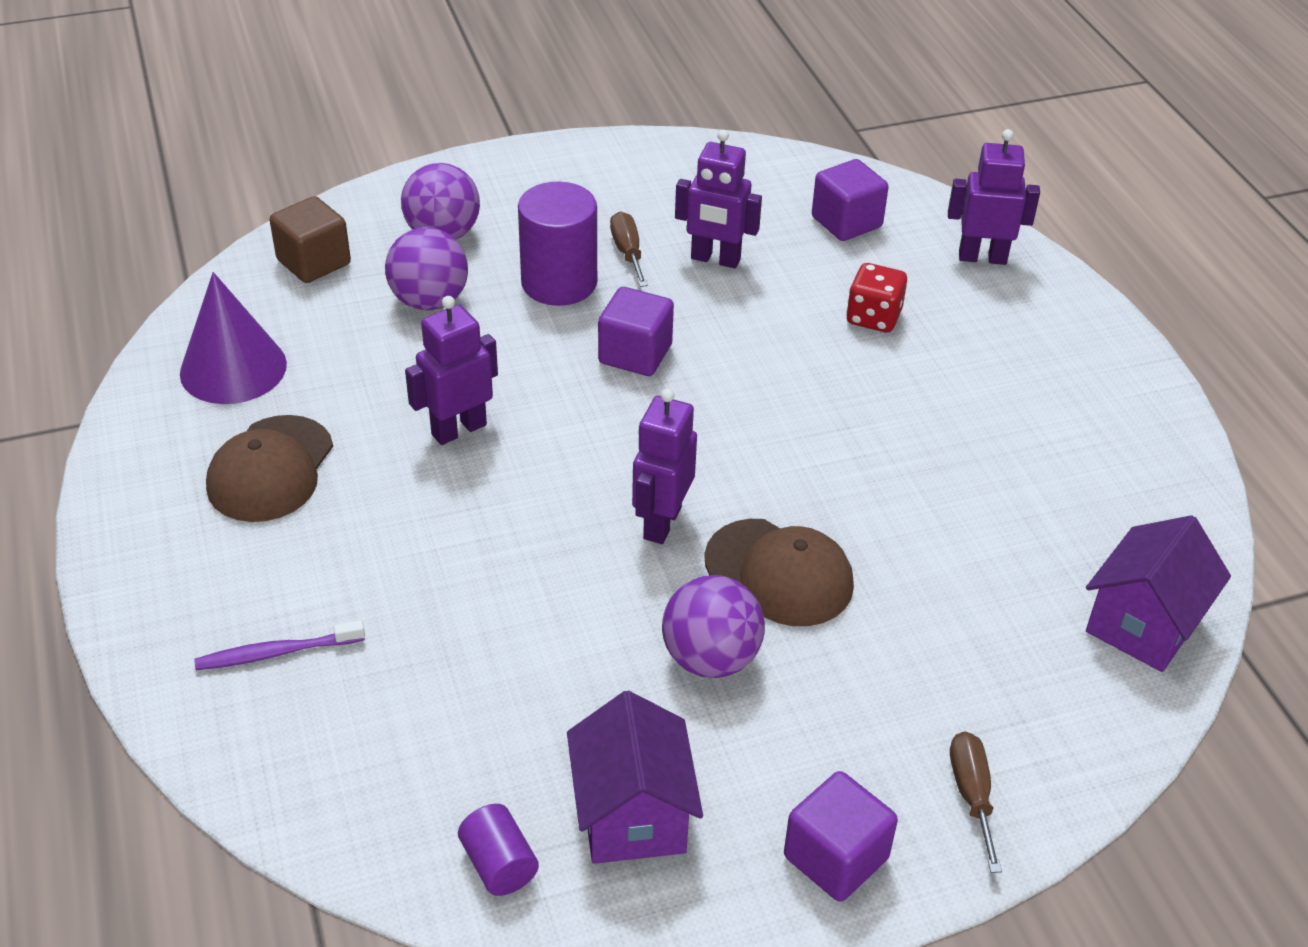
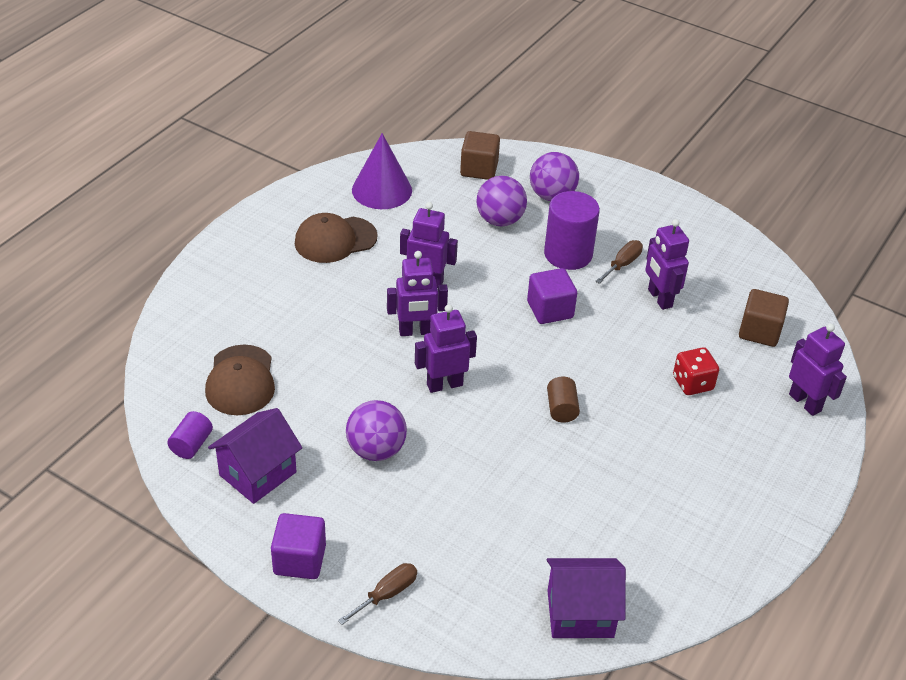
camera: 50 degrees right, 0 degrees up
purple toothbrush [194,620,365,670] -> none
brown cap [704,519,854,626] -> brown cap moved to [205,345,275,415]
purple cube [812,159,889,241] -> brown cube [739,289,789,347]
none -> purple robot [387,251,448,336]
none -> brown cylinder [547,377,580,423]

